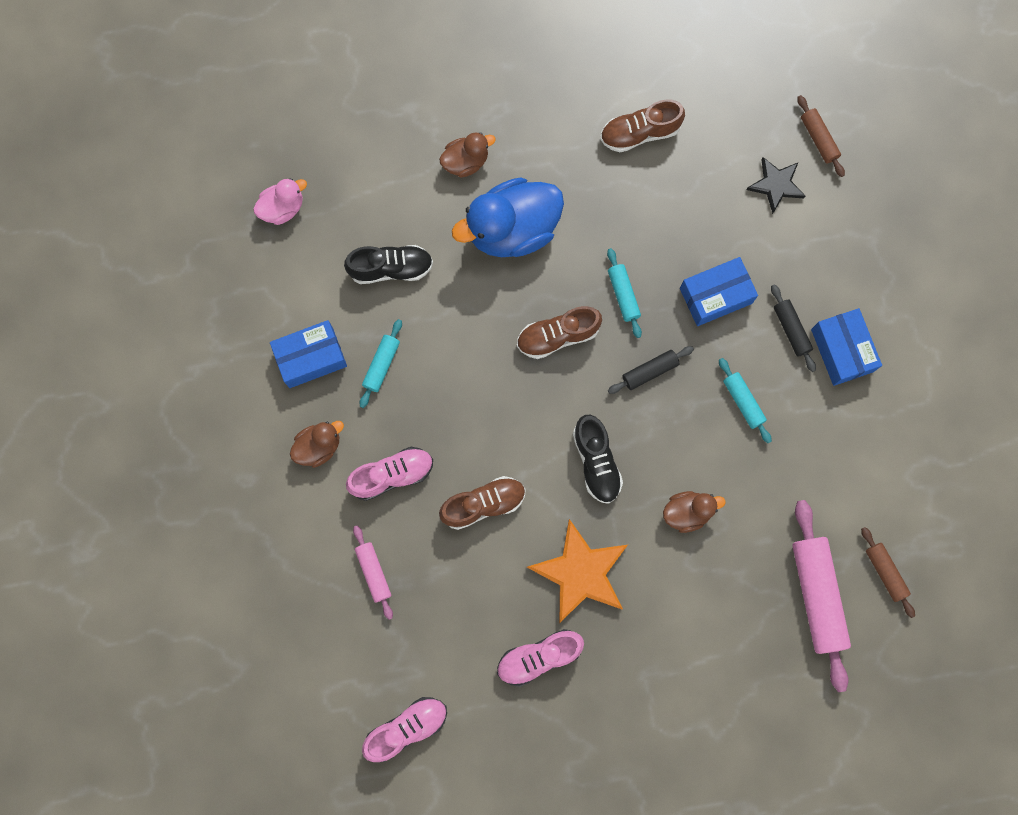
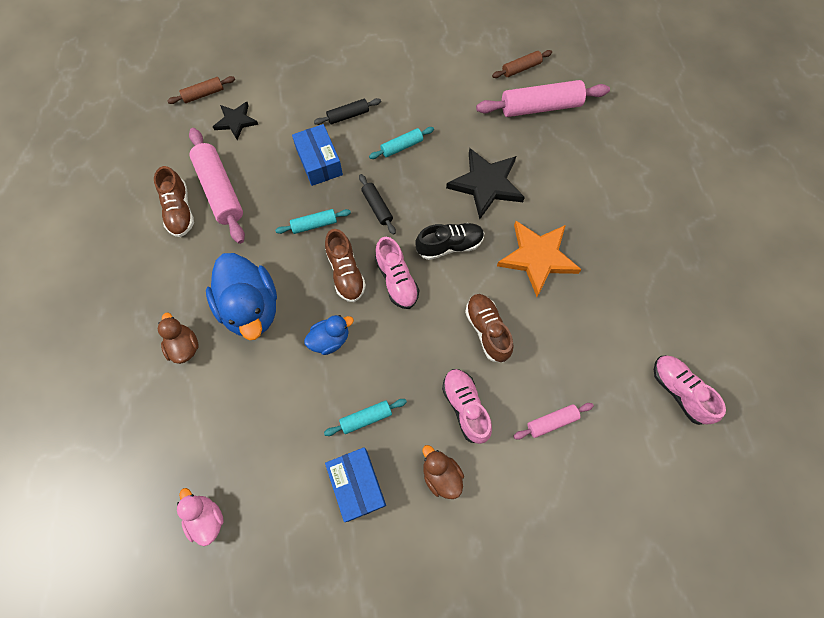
camera: 90 degrees left, 10 degrees down
black shoe [344,245,433,284] -> none
turquoise rolling pin [360,319,402,408] -> turquoise rolling pin turned 45 degrees counterclockwise [324,399,407,436]
pink shoe [497,629,584,687] -> pink shoe moved to [375,237,419,309]
brown duck [663,491,726,533] -> black star [446,148,525,219]
blue box [811,308,882,386] -> none
none -> pink rolling pin [189,128,245,244]
none -> blue duck [304,315,354,355]

